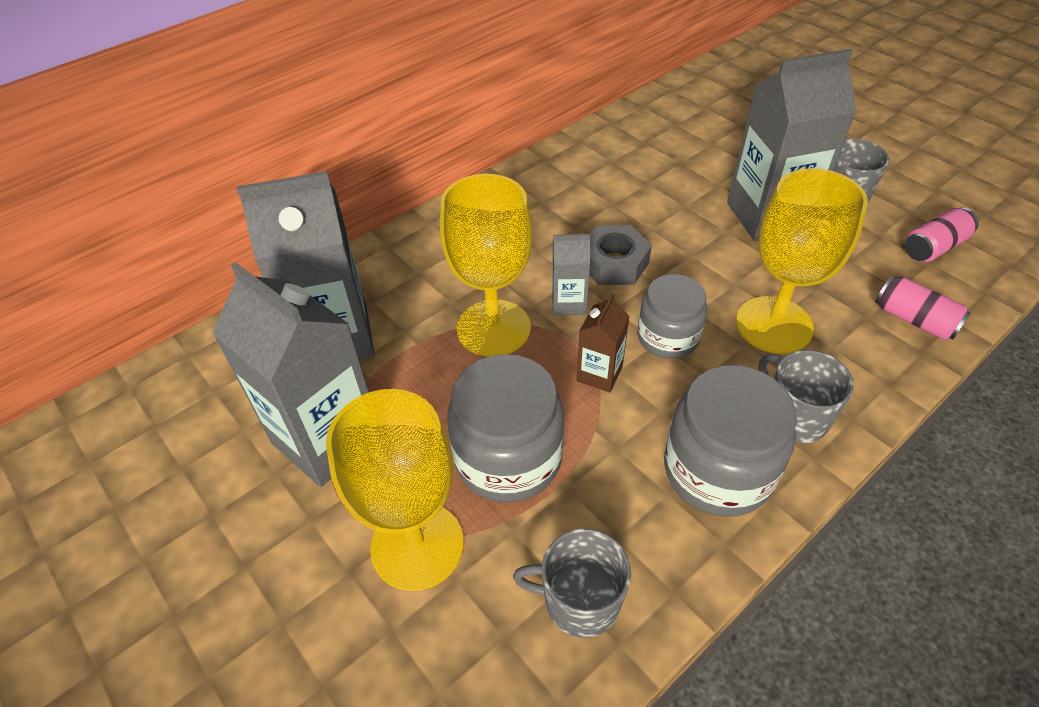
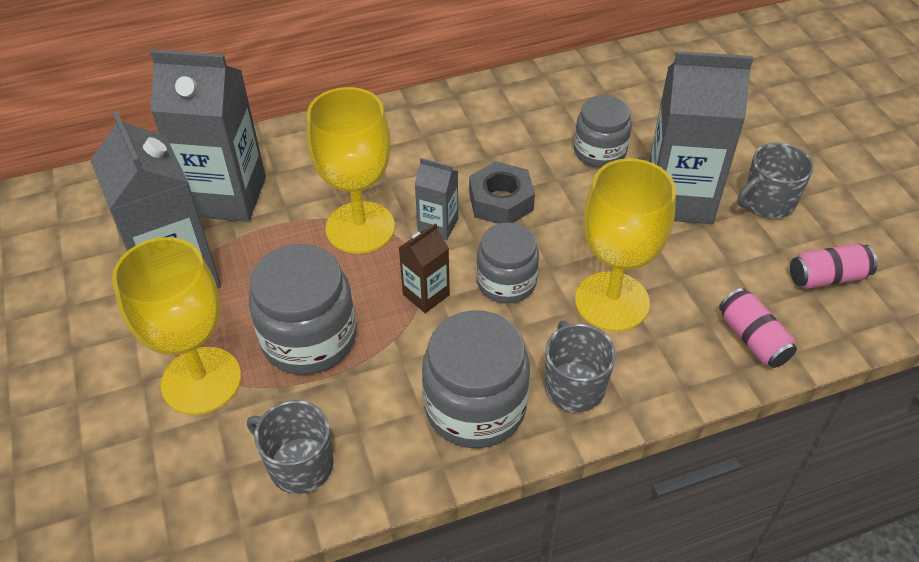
camera: 20 degrees right, 0 degrees up
none -> grey jar [574,95,632,168]

